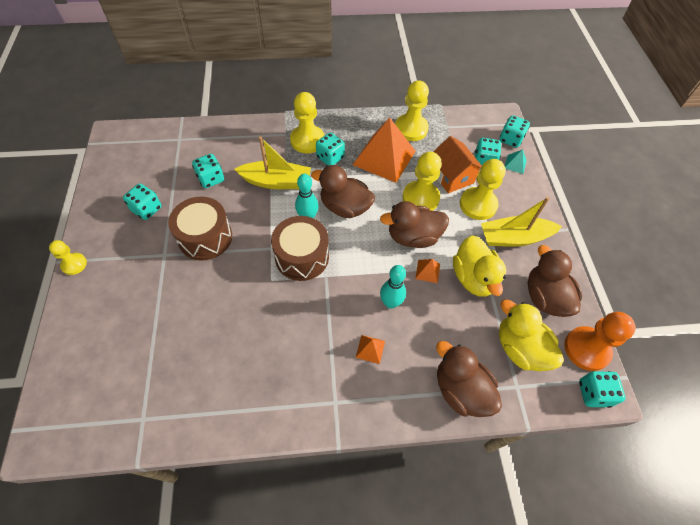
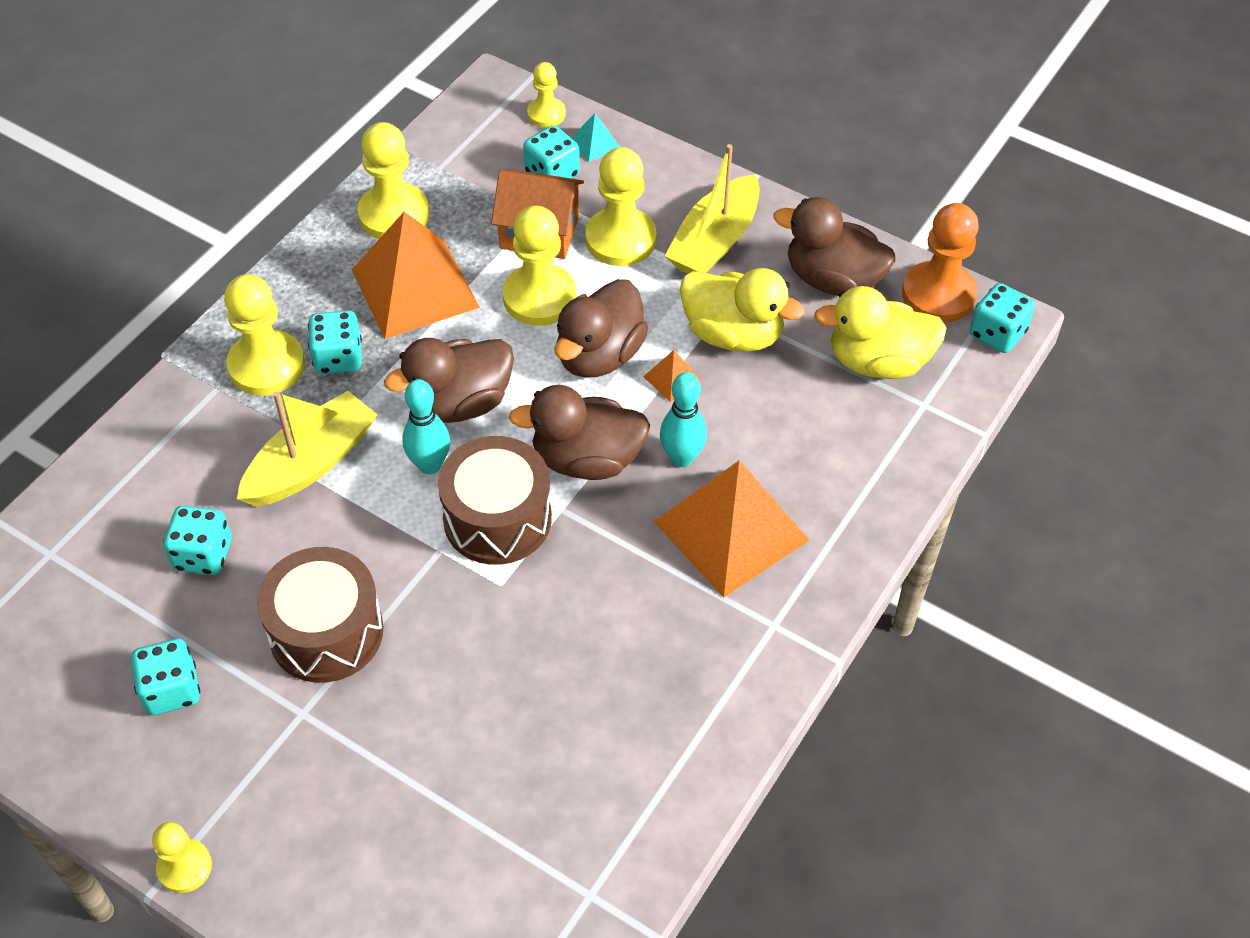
camera: 50 degrees left, 5 degrees down
orange pyramid [355,335,385,364] -> orange pyramid [654,460,809,598], size x2.47
brown duck [436,341,502,417] -> brown duck moved to [509,385,650,480]
turquoise dice [499,115,530,148] -> yellow pawn [527,62,566,128]

